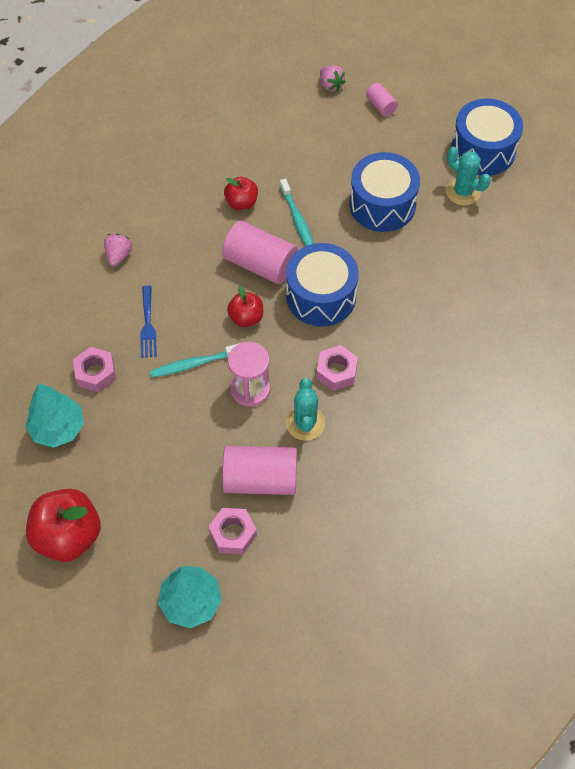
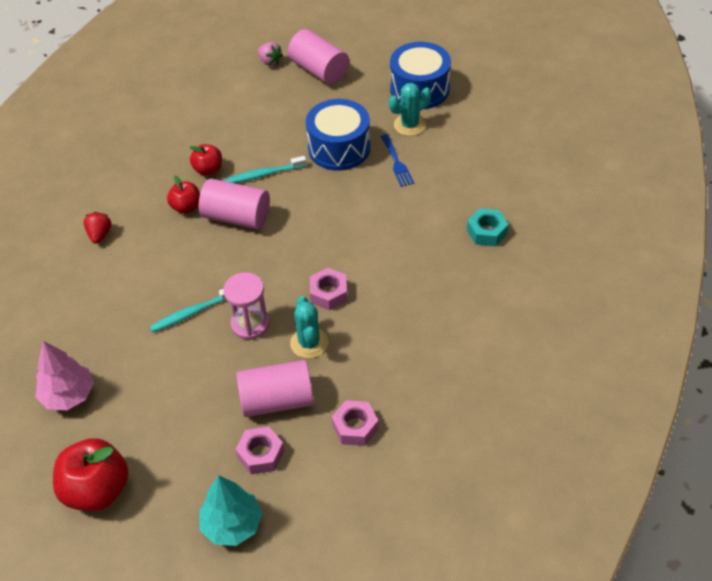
camera: 10 degrees left, 10 degrees down
turquoise tree [25,384,84,448] -> pink tree [35,341,94,410]
pink nut [73,347,116,392] -> pink nut moved to [332,400,379,446]
pink strawberry [104,234,132,266] -> red strawberry [83,212,111,244]
blue fork [140,286,157,358] -> blue fork moved to [381,134,414,187]
red apple [227,286,263,327] -> red apple moved to [167,175,200,214]
turquoise toothbrush [280,179,314,246] -> turquoise toothbrush turned 105 degrees clockwise [225,156,307,183]
blue drum [286,243,359,327] -> none
pink cylinder [366,83,398,116] -> pink cylinder [288,29,349,85], size x1.98
turquoise cactus [446,147,491,205] -> turquoise cactus turned 60 degrees counterclockwise [389,83,431,136]
none -> turquoise nut [467,208,509,246]

